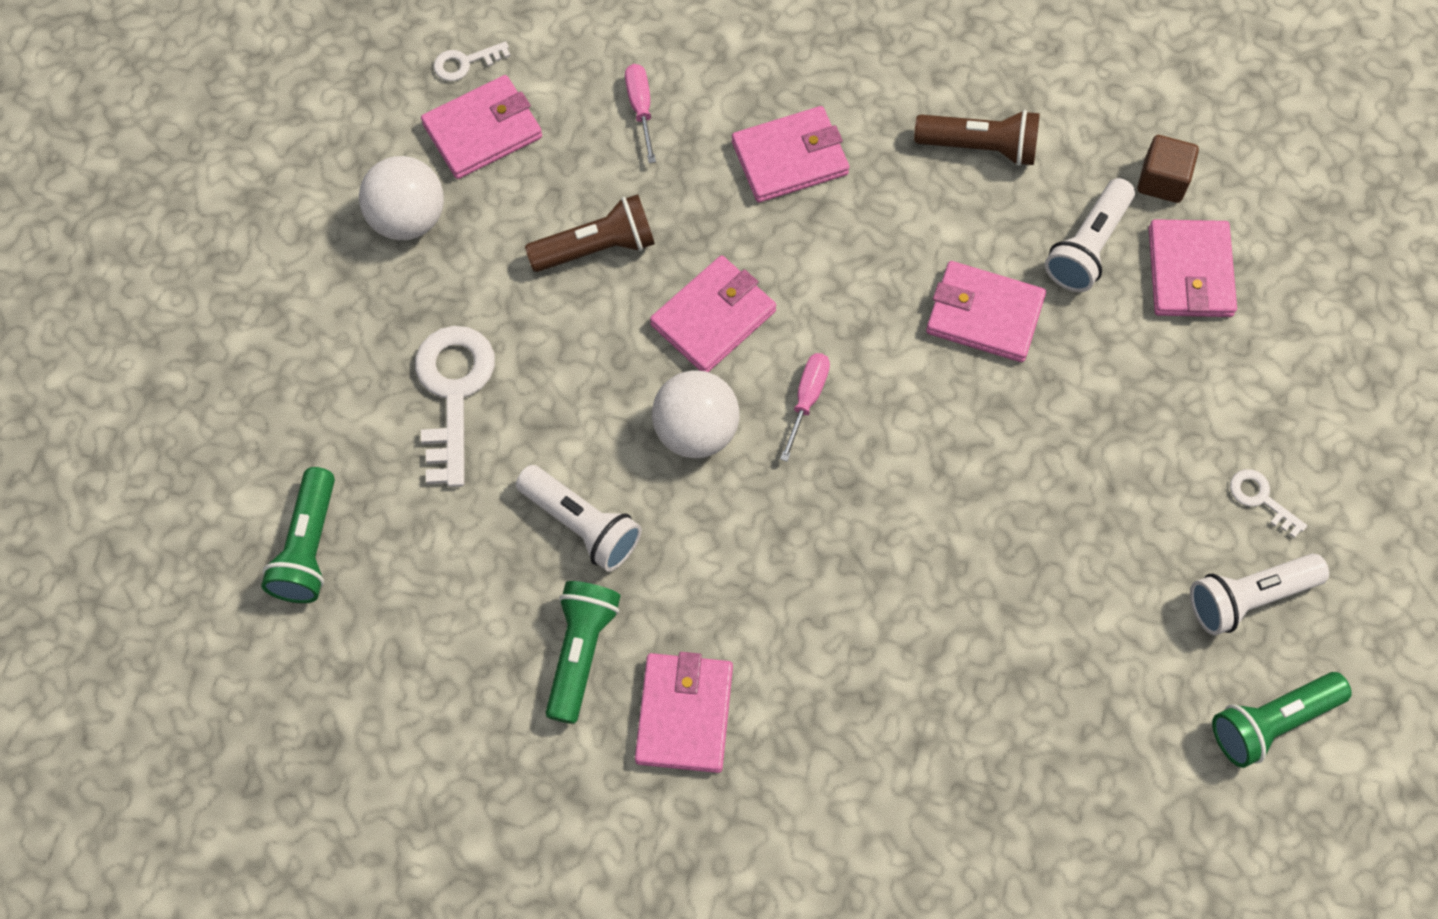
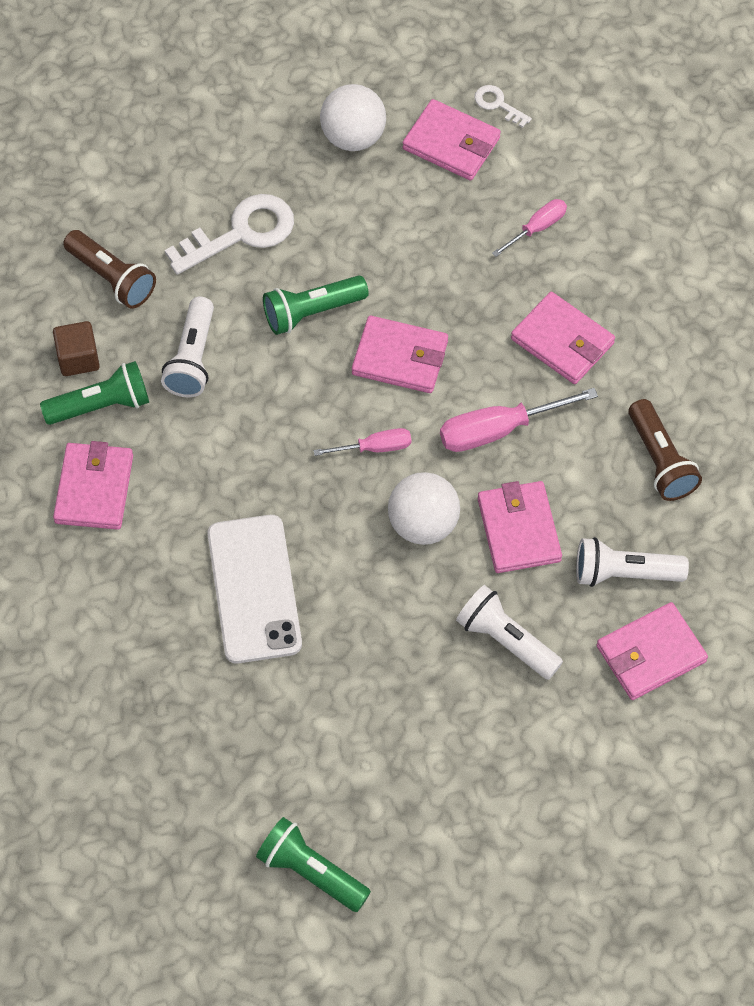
camera: 60 degrees right, 5 degrees down
green flashlight [261,467,335,603] -> green flashlight moved to [263,275,369,335]
brown flashlight [525,194,655,272] -> brown flashlight moved to [63,230,156,309]
pink wallet [635,652,733,773] -> pink wallet turned 60 degrees counterclockwise [53,441,133,530]
white ball [652,370,740,458] -> white ball moved to [388,472,460,545]
brown cube [1138,135,1199,203] -> brown cube moved to [53,321,100,376]
white flashlight [1190,554,1329,635] -> white flashlight moved to [456,585,563,680]
white key [1230,469,1307,538] -> none
none -> white phone [207,515,302,663]
none -> pink screwdriver [440,388,598,452]

